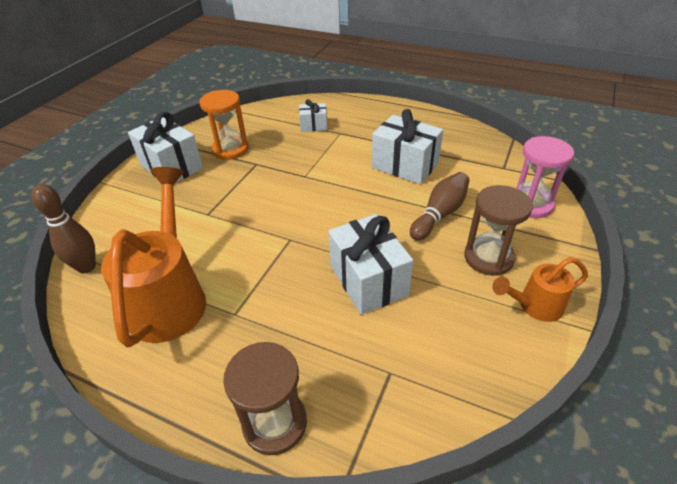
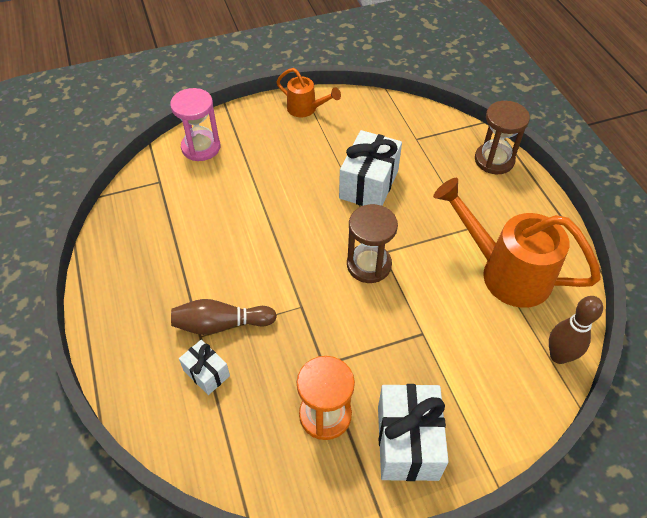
camera: 135 degrees left, 10 degrees up
orange watering can [101,167,206,347] -> orange watering can turned 75 degrees clockwise [433,178,601,308]
white gift [372,109,443,185] -> none
brown bowling pin [410,172,469,241] -> brown bowling pin moved to [171,299,277,335]
brown hourglass [464,185,533,276] -> brown hourglass moved to [347,204,398,283]

